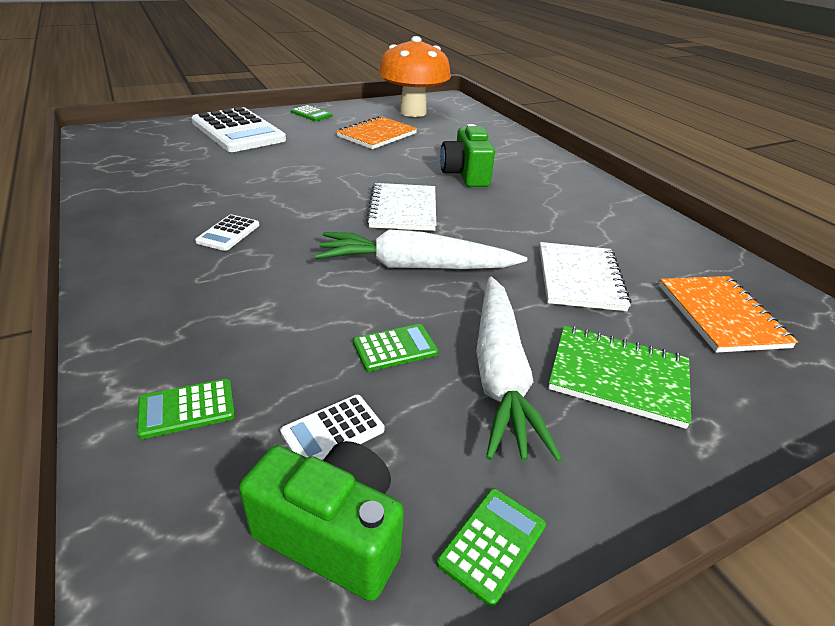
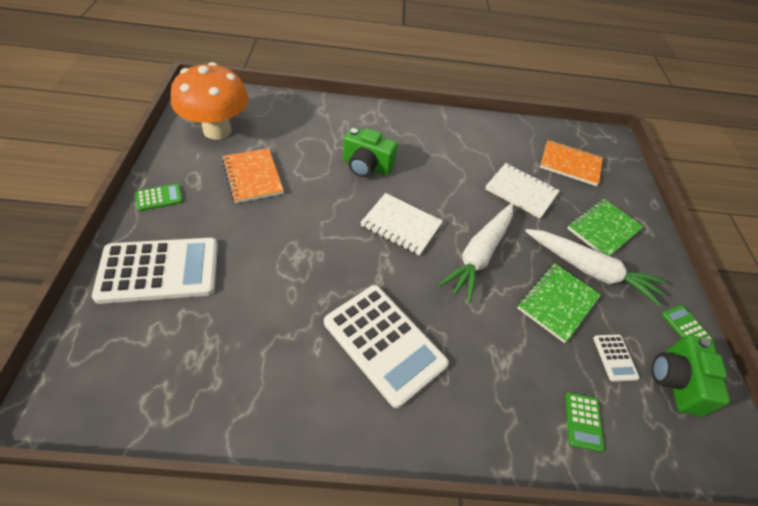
camera: 65 degrees left, 15 degrees up
white calculator [195,214,259,251] -> white calculator [324,285,449,408], size x2.32
green camera [239,441,404,601] -> green camera turned 45 degrees counterclockwise [652,335,730,416]
green calculator [353,324,438,371] -> green notebook [517,263,601,343]

